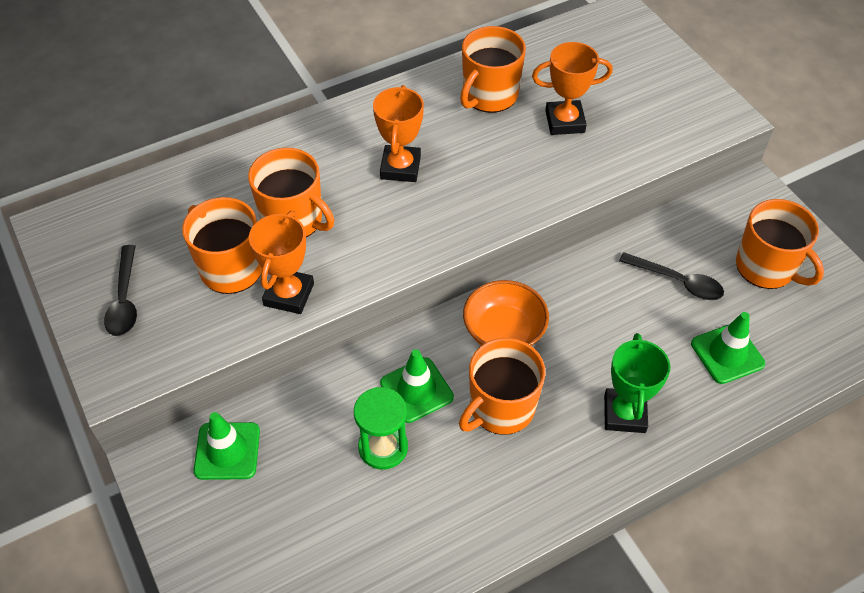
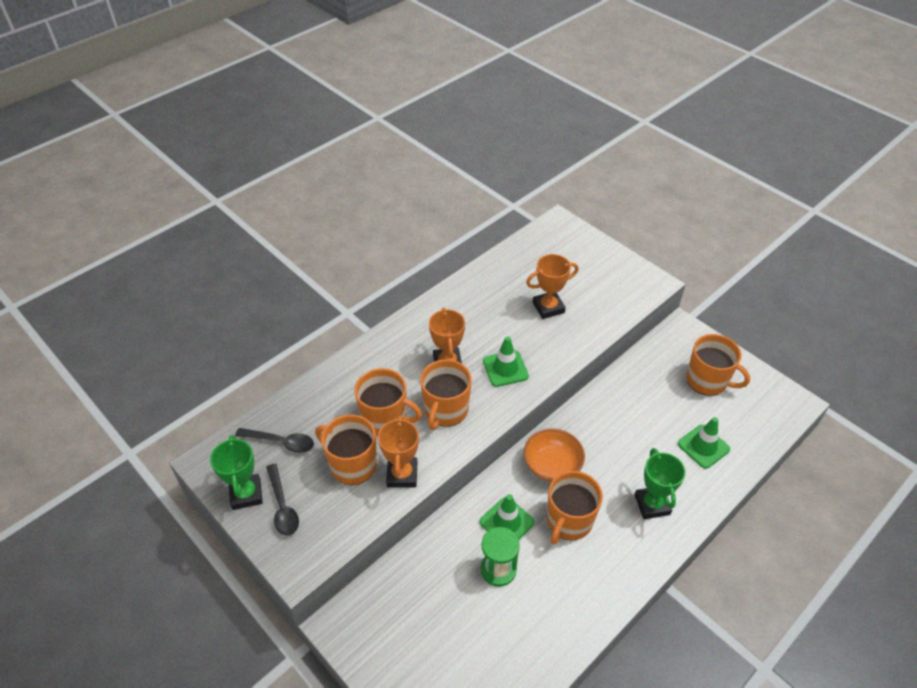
camera: 15 degrees left, 5 degrees down
green traffic cone [194,412,260,480] -> green traffic cone moved to [483,337,529,387]
orange mug [460,26,526,113] -> orange mug moved to [420,359,472,430]
black spoon [619,252,724,300] -> black spoon moved to [235,428,314,453]
none -> green trophy [210,435,263,510]

